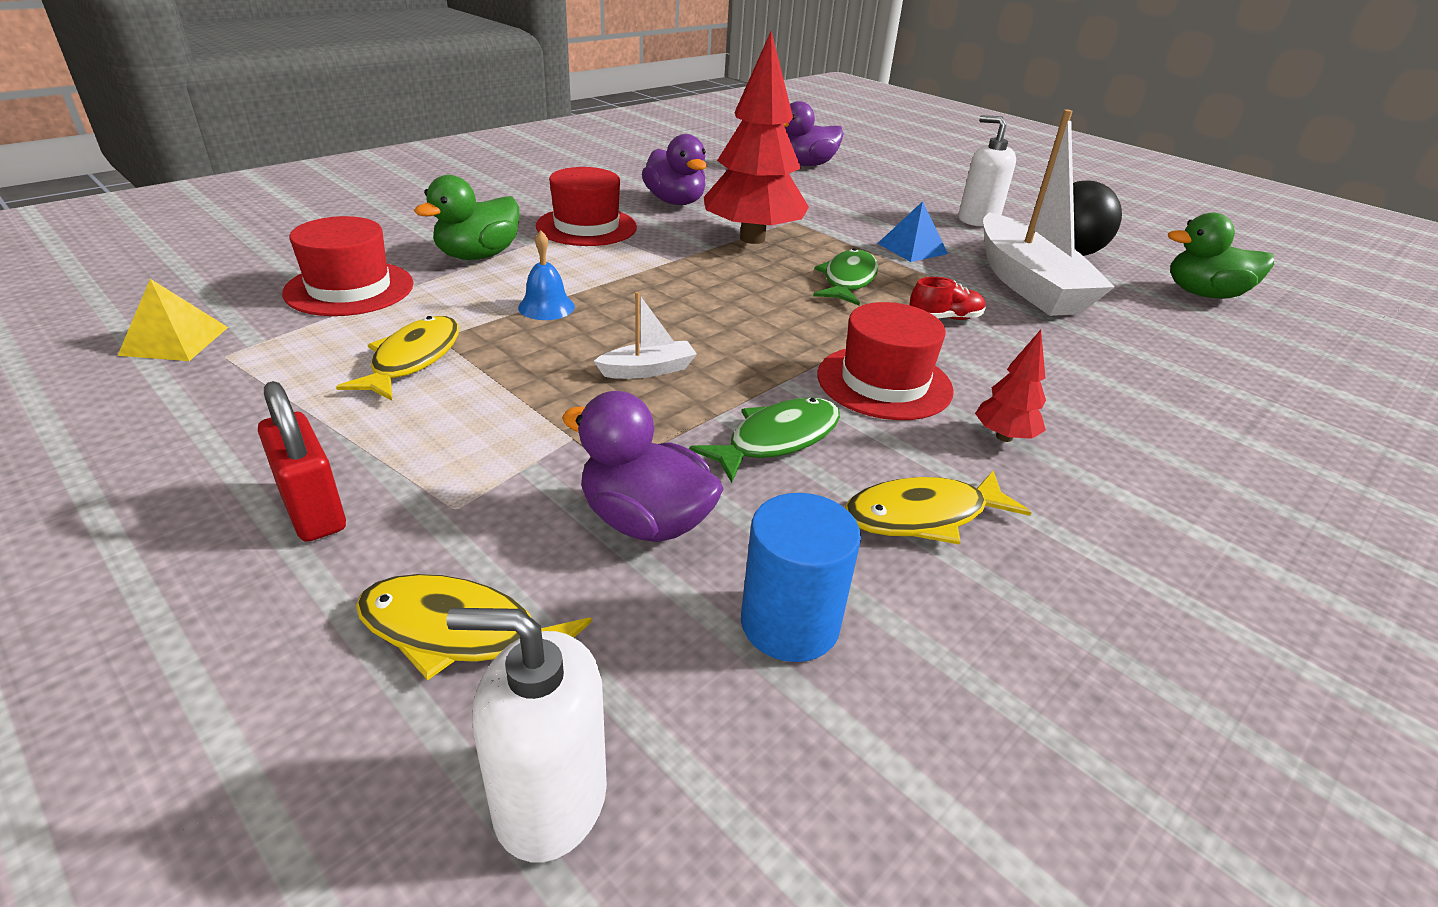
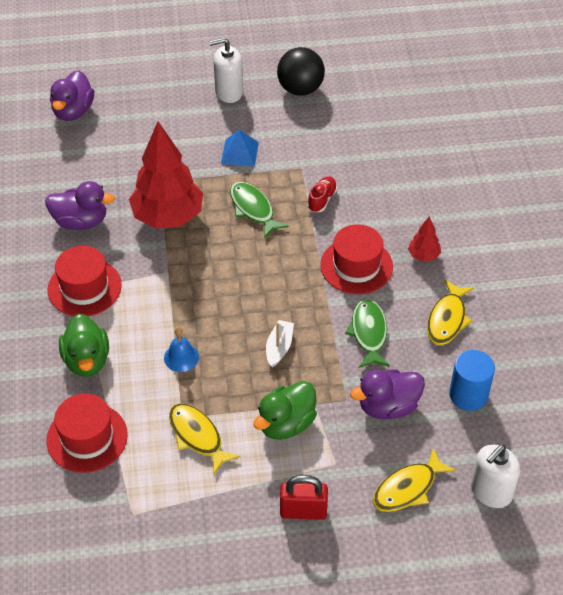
camera: 50 degrees left, 15 degrees up
yellow pyramid [118,279,228,361] -> none
white boat [983,109,1115,316] -> none
green duck [1168,212,1274,299] -> green duck moved to [253,381,317,440]

